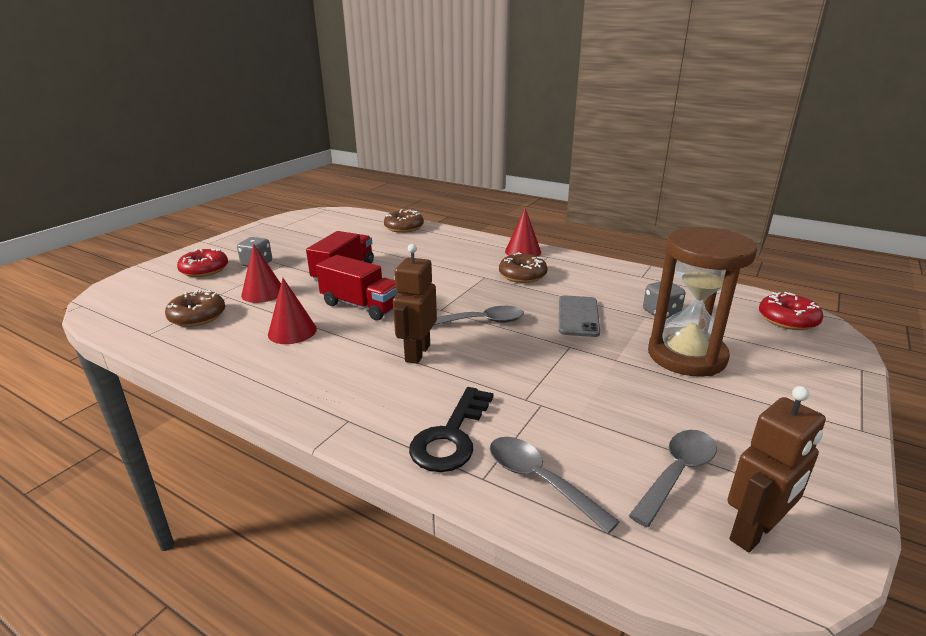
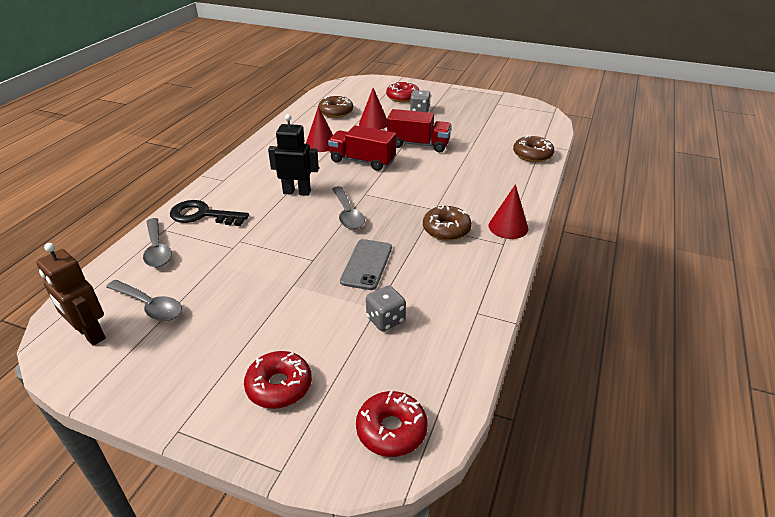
camera: 80 degrees right, 10 degrees up
red truck [316,255,398,321] -> red truck turned 90 degrees clockwise [328,125,396,171]
brown robot [393,244,437,364] -> black robot [268,114,319,196]
grey spoon [490,437,620,534] -> grey spoon turned 120 degrees clockwise [143,218,172,267]
grey phone [559,295,600,337] -> grey phone turned 75 degrees counterclockwise [340,239,392,290]
brown hourglass [648,227,757,377] -> none
none -> red donut [244,351,312,409]

